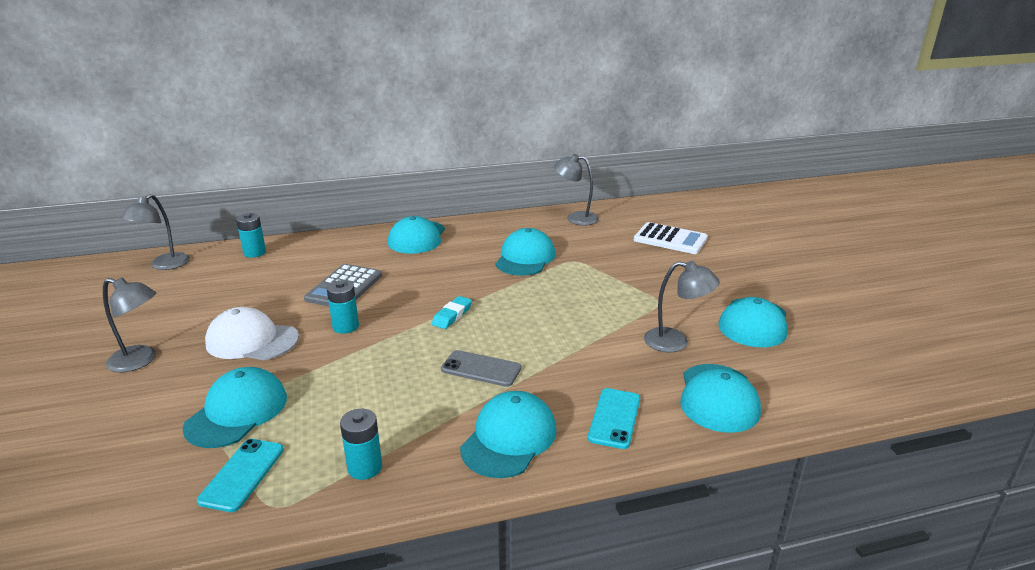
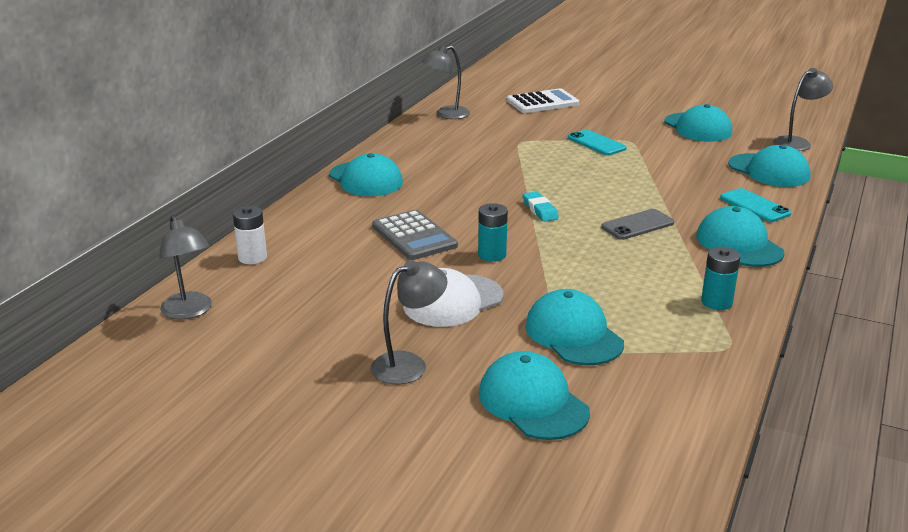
camera: 50 degrees left, 0 degrees up
turquoise phone [197,439,284,512] -> turquoise phone moved to [568,129,626,155]
turquoise battery [236,213,266,258] -> white battery [233,206,267,264]
turquoise cap [495,228,555,276] -> turquoise cap moved to [479,351,590,440]
grey lamp [644,261,720,352] -> grey lamp moved to [773,68,833,151]

